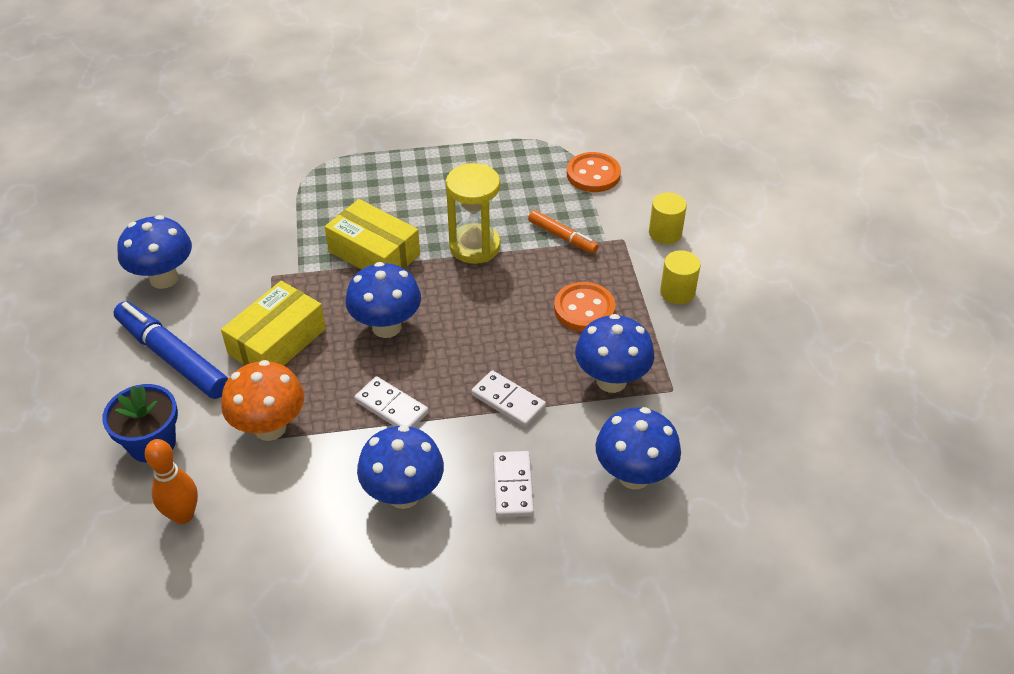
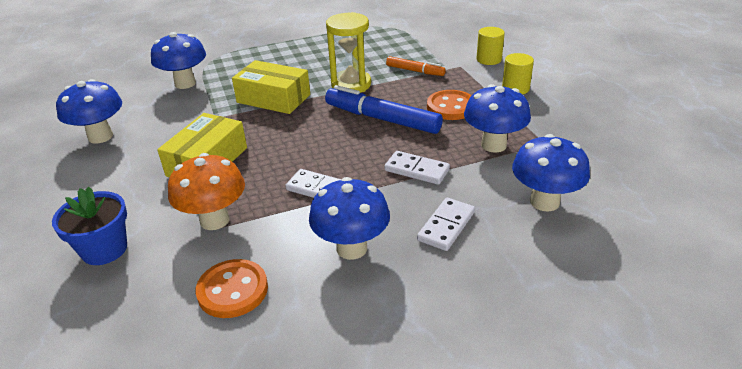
camera: 10 degrees left, 10 degrees down
blue marker [113,301,228,399] -> blue marker moved to [325,85,443,134]
orange bowling pin [145,439,198,524] -> none
blue mushroom [346,262,421,338] -> blue mushroom moved to [151,32,206,89]
white domino [493,451,534,518] -> white domino turned 45 degrees clockwise [417,198,475,251]
orange button [567,152,621,192] -> orange button moved to [196,259,268,318]

